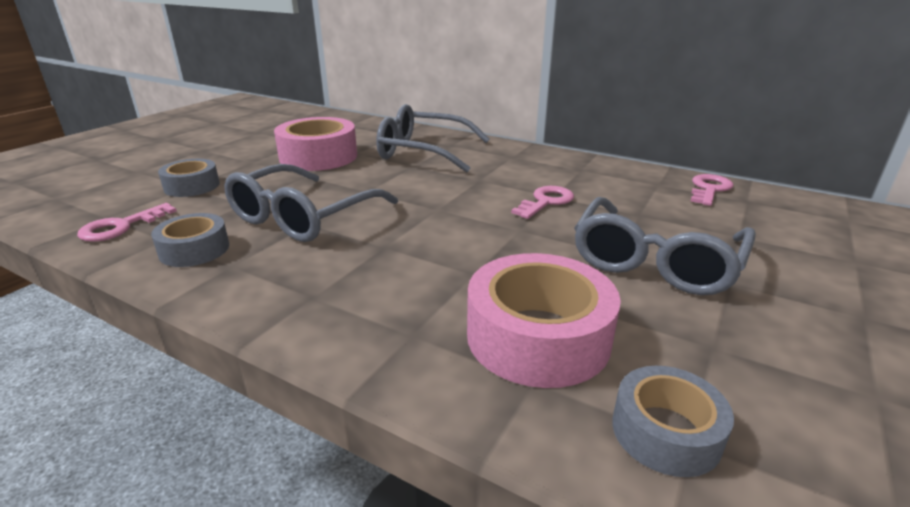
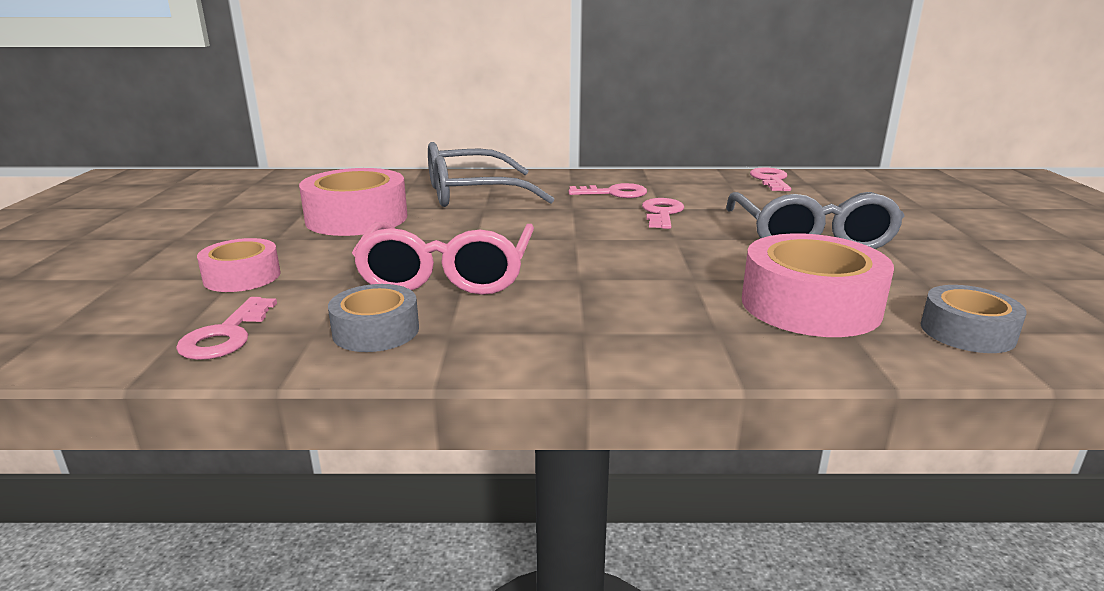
camera: 30 degrees left, 5 degrees down
grey tape [158,159,220,197] -> pink tape [197,238,281,292]
grey glasses [224,164,398,242] -> pink glasses [352,222,534,295]
none -> pink key [568,183,647,198]

